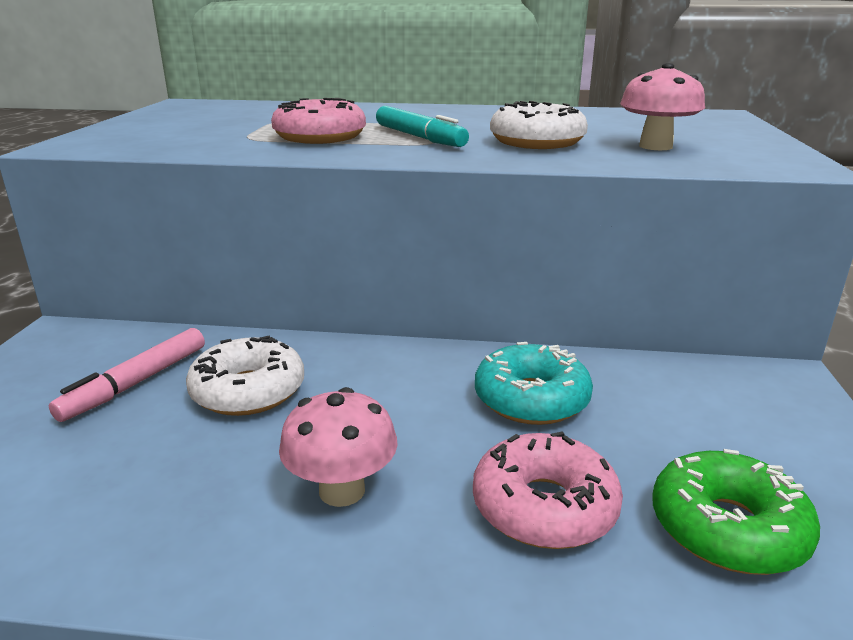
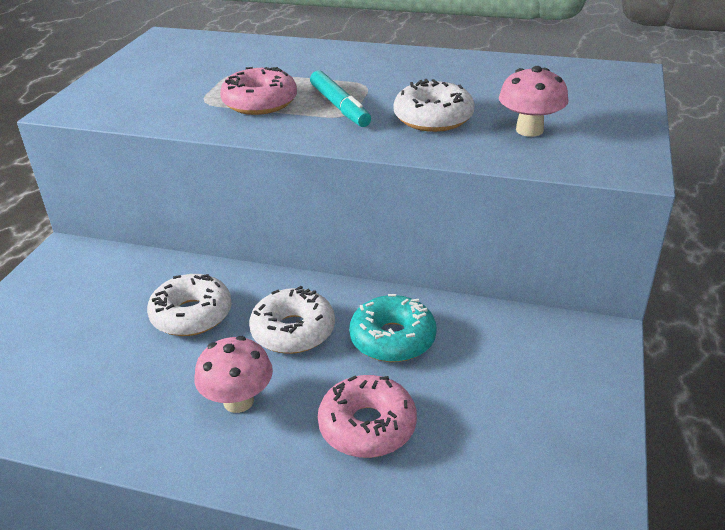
camera: 10 degrees right, 10 degrees up
pink marker [49,328,205,422] -> none
green donut [652,449,820,575] -> none
none -> white donut [249,286,335,354]

